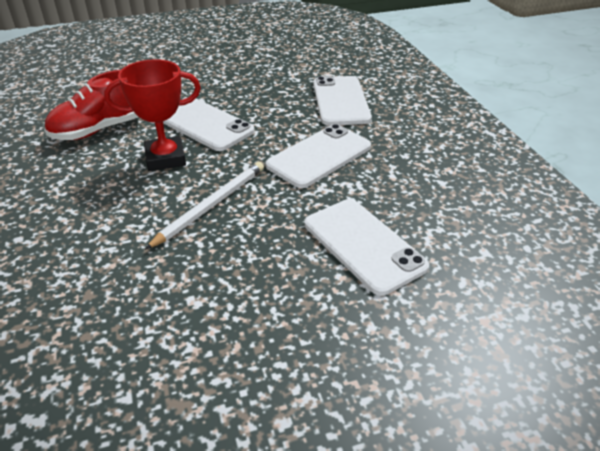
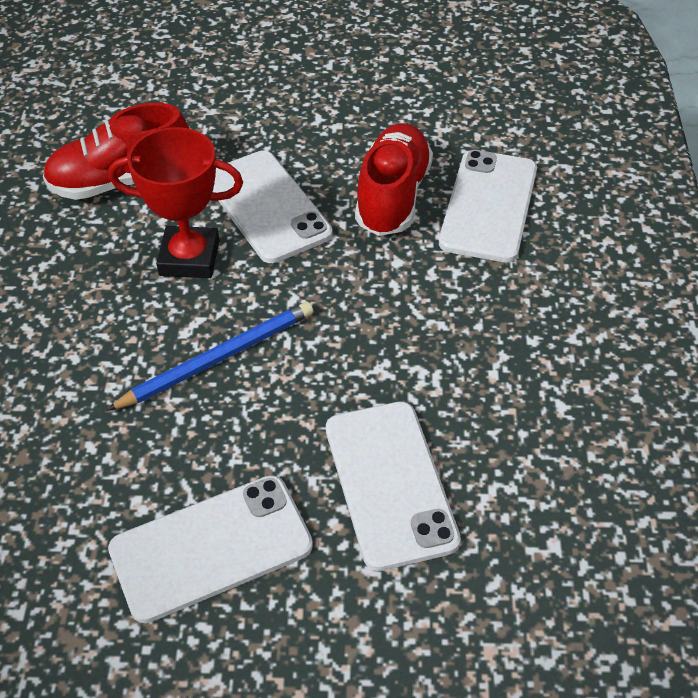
camera: 20 degrees right, 10 degrees up
white pencil [145,162,264,250] -> blue pencil [106,302,314,411]
white phone [266,124,371,188] -> white phone moved to [108,475,313,623]
none -> red shoe [355,123,433,236]

